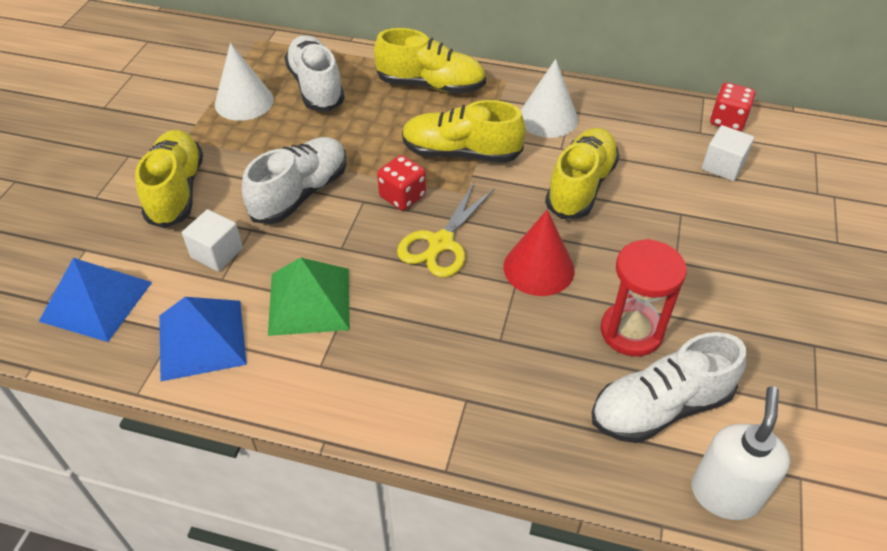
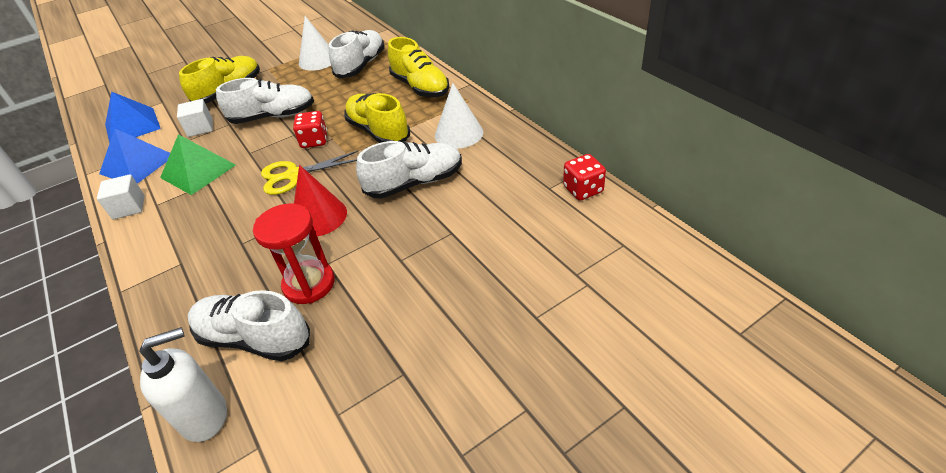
camera: 45 degrees right, 5 degrees down
yellow shoe [545,128,620,219] -> white shoe [356,141,462,199]
white cube [702,125,754,181] -> white cube moved to [97,174,145,220]

